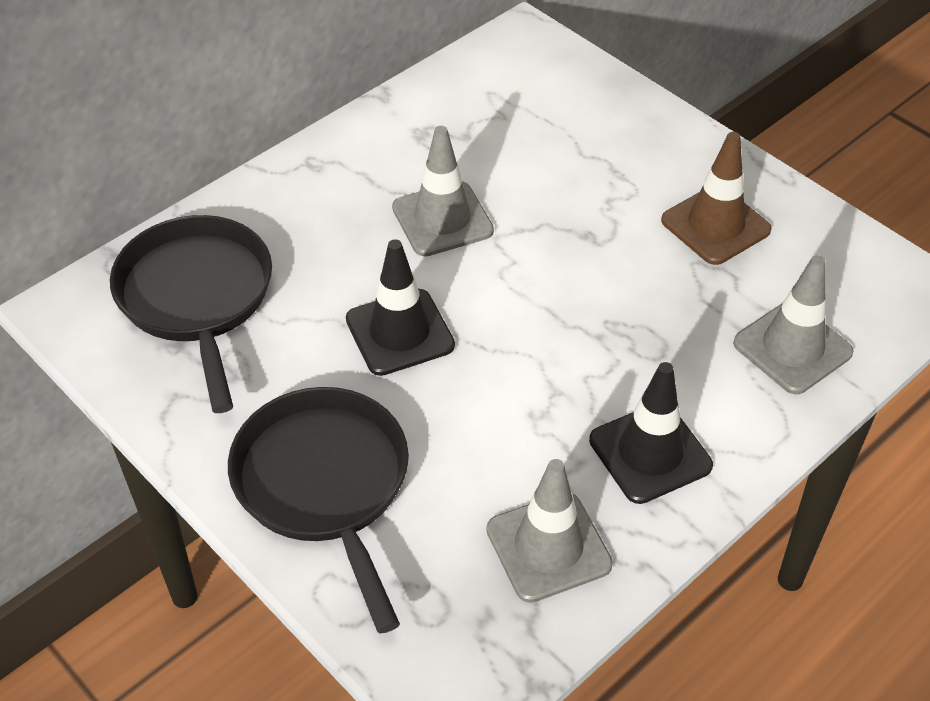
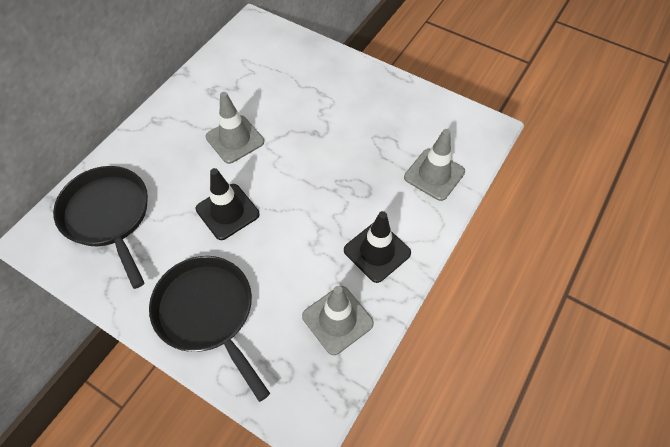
camera: 15 degrees left, 10 degrees up
brown traffic cone [661,132,772,265] -> none

